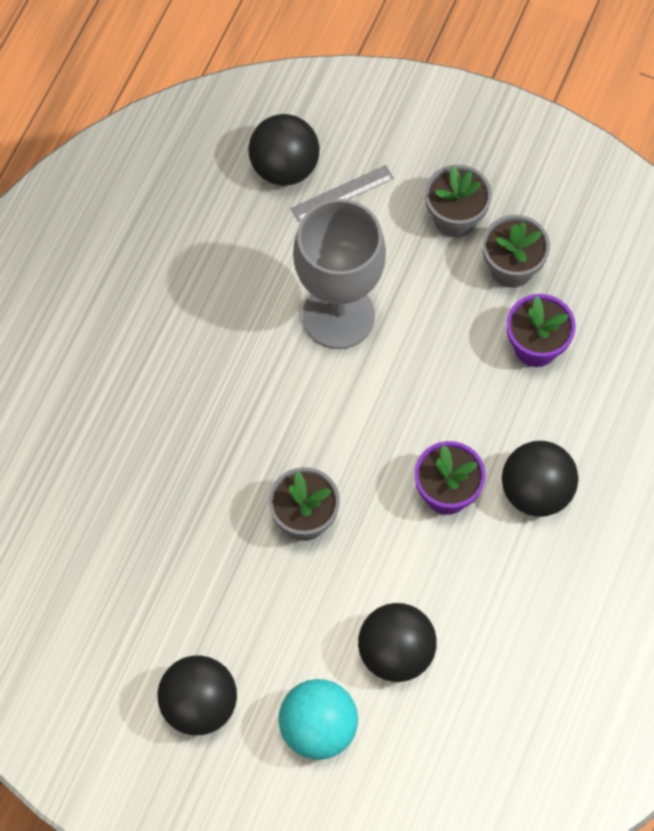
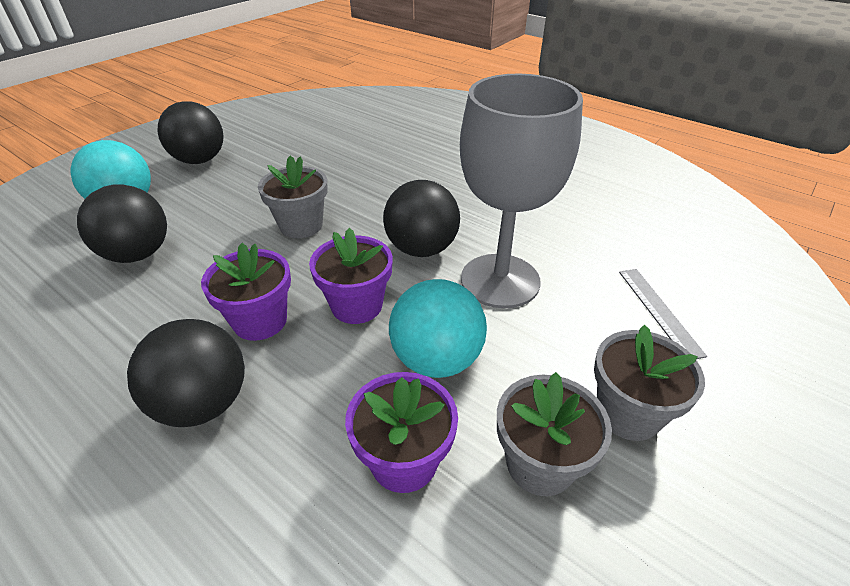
camera: 105 degrees right, 25 degrees down
black ball [248,114,320,186] -> black ball moved to [383,180,460,257]
none -> purple flower pot [309,228,393,324]
none -> turquoise ball [389,279,487,378]

